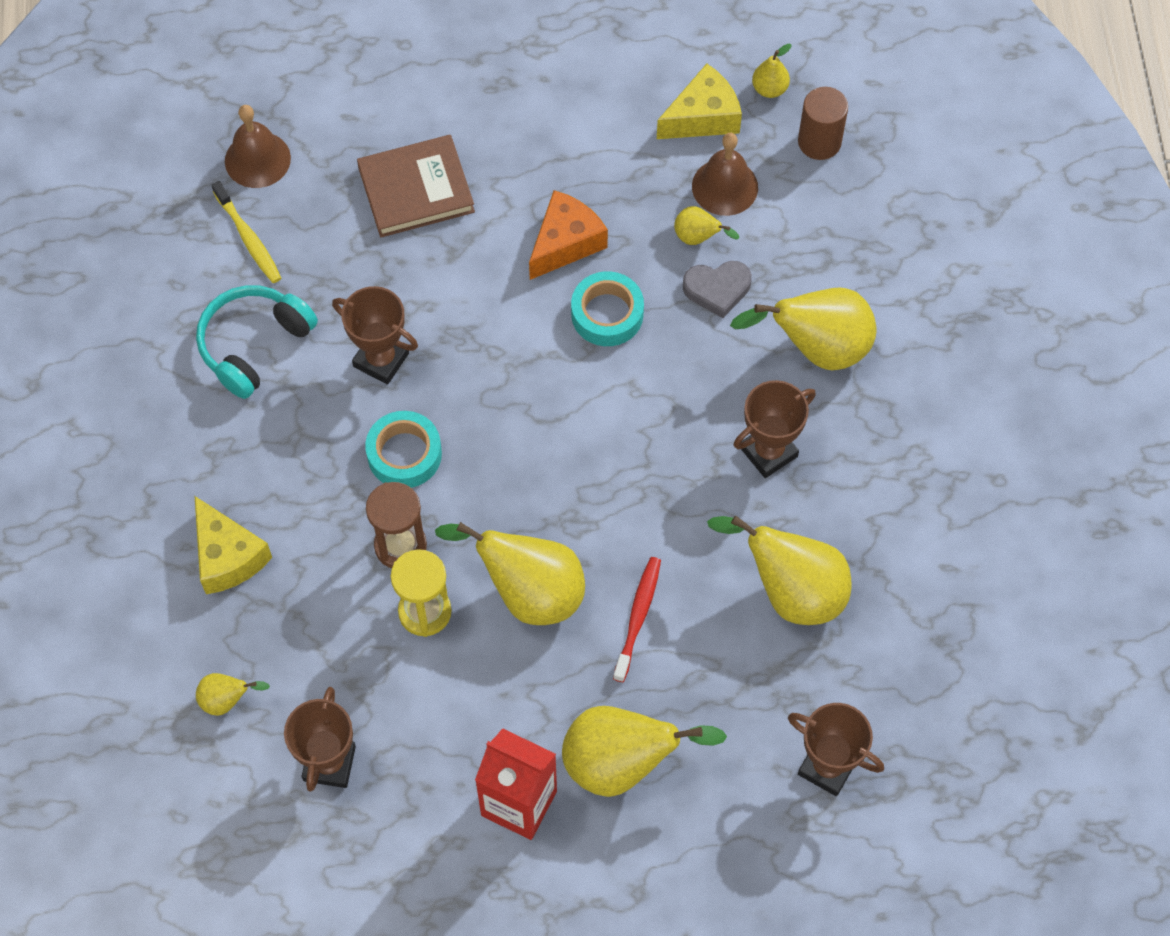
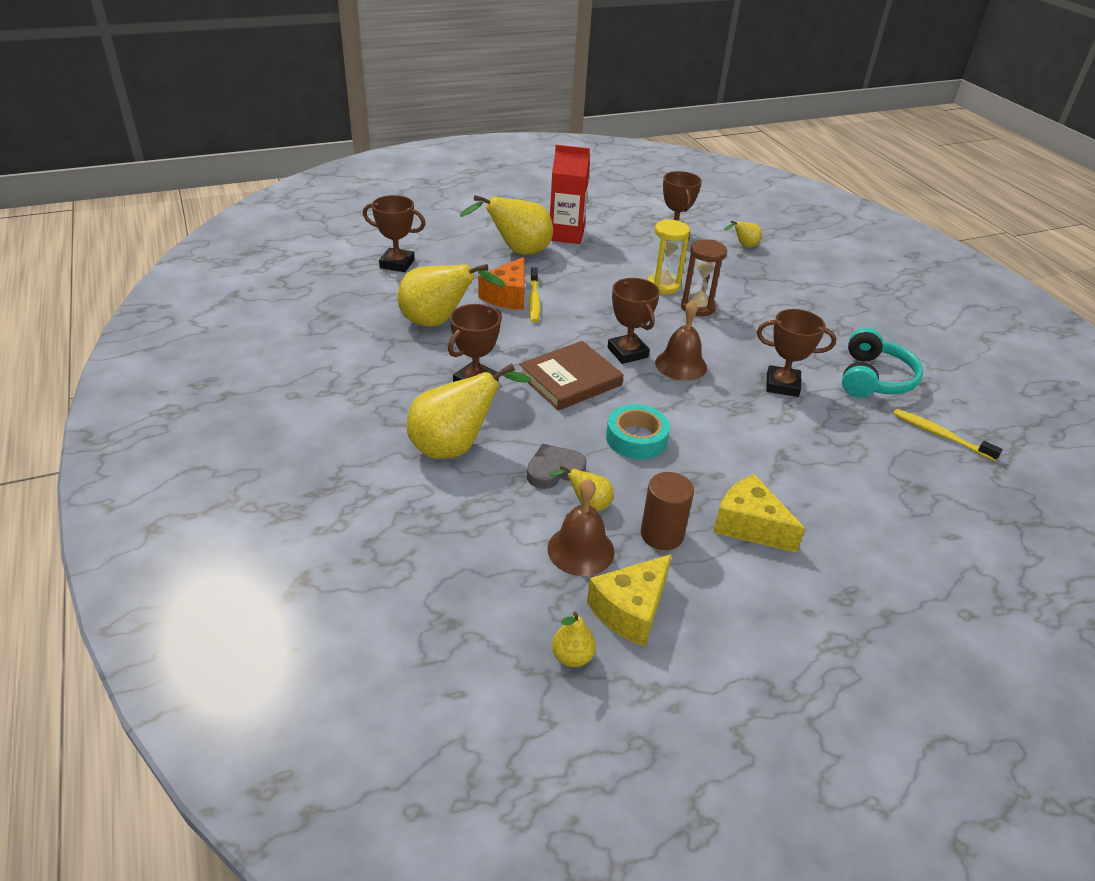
camera: 160 degrees right, 25 degrees down
yellow cheese [195,496,272,594] -> yellow cheese moved to [713,474,805,553]
brown bell [225,105,291,188] -> brown bell moved to [655,300,707,381]
brown book [357,135,475,237] -> brown book moved to [519,341,623,411]
turquoise tape [365,411,442,488] -> none
yellow pear [435,522,585,625] -> none
orange cheese [529,190,608,280] -> orange cheese moved to [478,257,525,310]
red toothbrush [613,557,661,682] -> yellow toothbrush [529,267,540,323]
brown cylinder [798,87,848,160] -> brown cylinder moved to [641,472,694,550]
none -> brown trophy [608,278,660,364]

